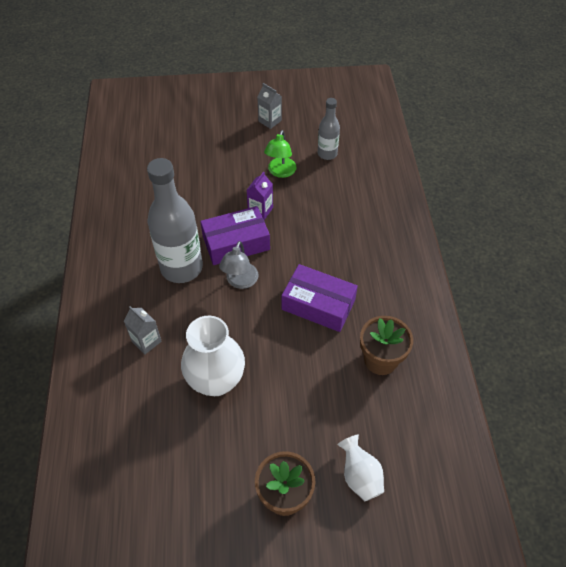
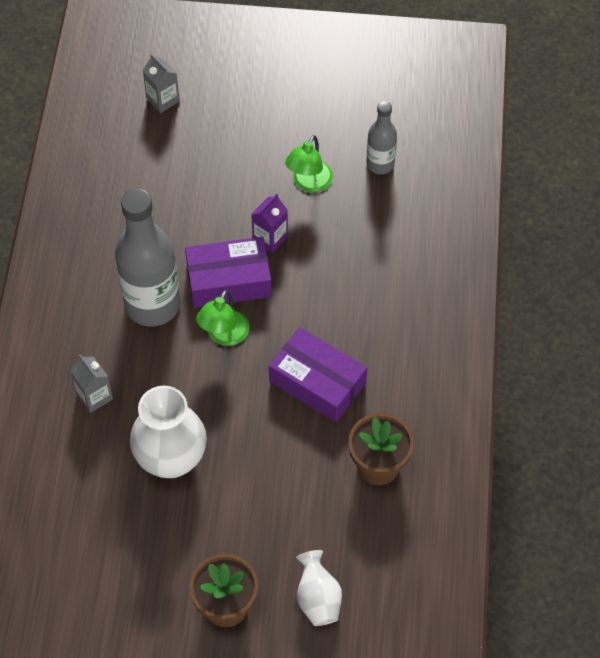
camera: 10 degrees right, 5 degrees up
grey lamp [219,241,259,289] -> green lamp [196,290,249,346]
grey carton [257,83,282,129] -> grey carton moved to [142,53,180,113]

